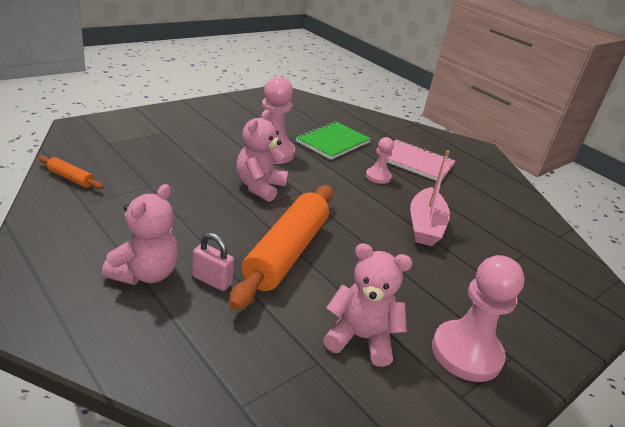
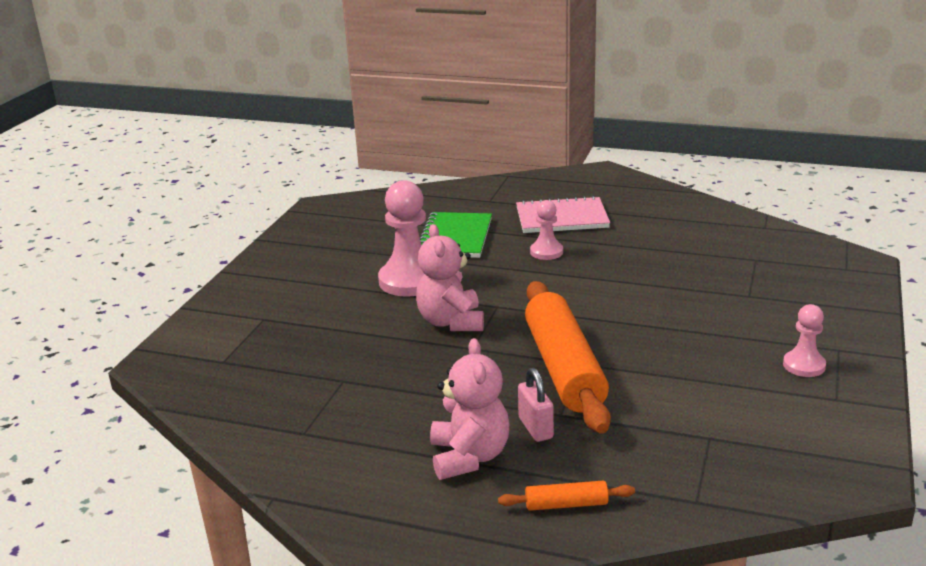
camera: 25 degrees left, 5 degrees down
orange rolling pin [39,156,104,189] -> orange rolling pin moved to [498,481,635,511]
pink padlock [192,233,234,291] -> pink padlock turned 75 degrees clockwise [518,368,554,442]
pink teddy bear [323,243,412,367] -> none
pink boat [410,150,450,246] -> none
pink pawn [432,255,525,382] -> pink pawn [783,304,826,377], size x0.54

